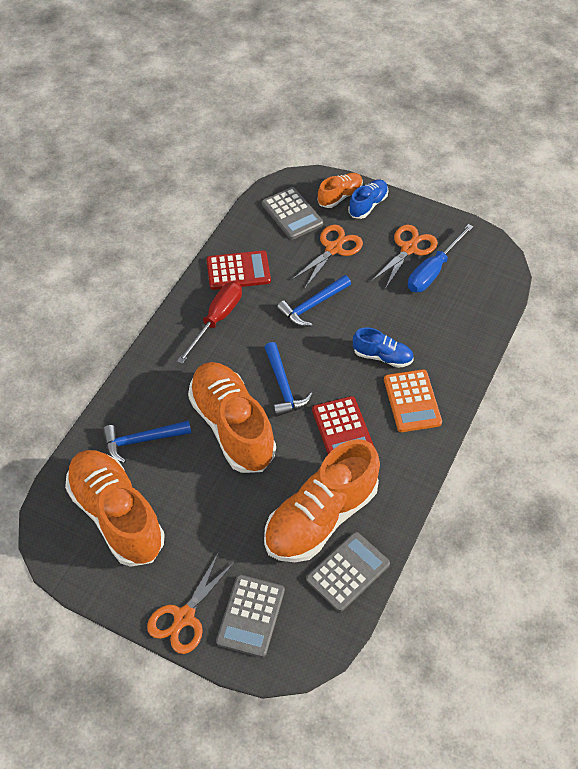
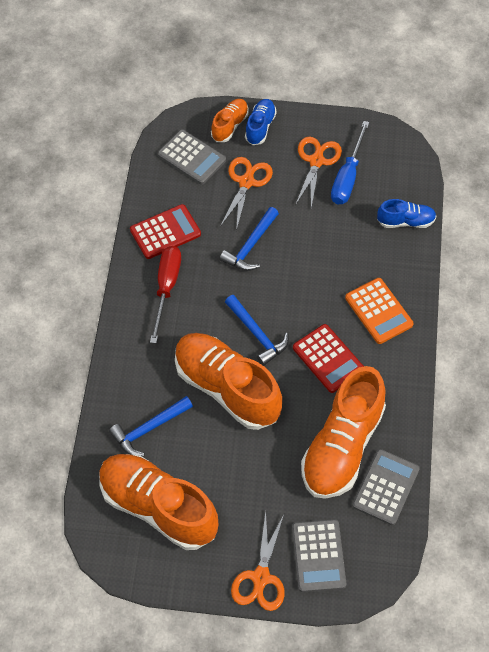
camera: 20 degrees left, 5 degrees up
blue shoe [353,327,414,368] -> blue shoe moved to [377,199,436,228]

